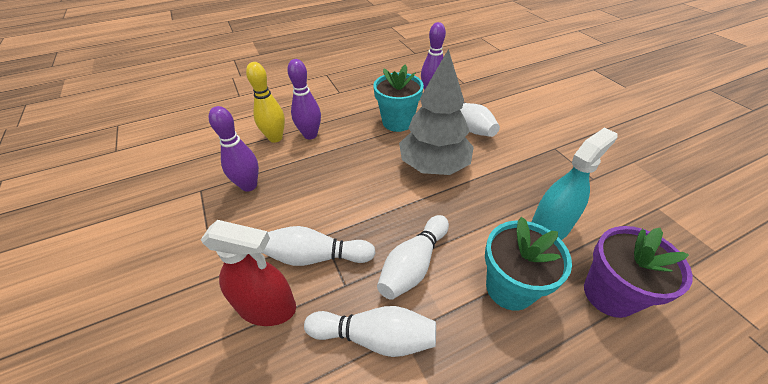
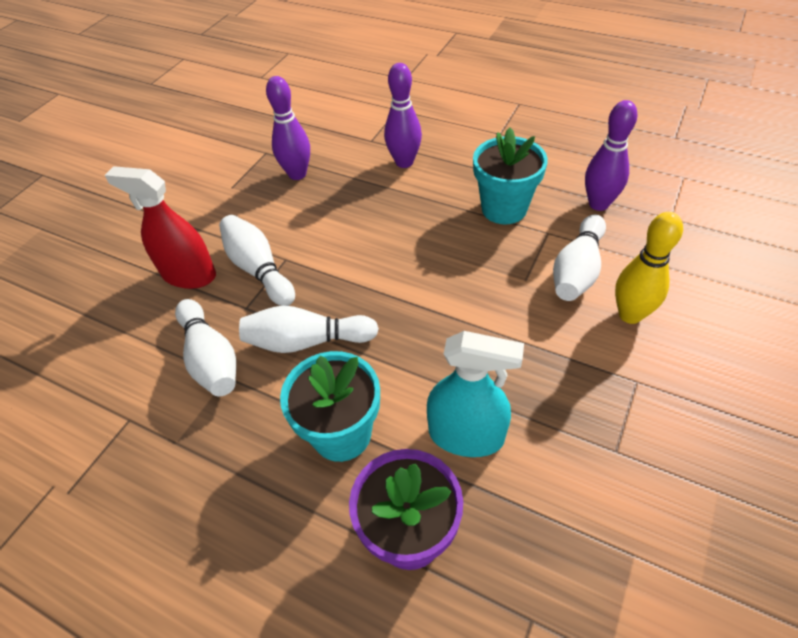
camera: 55 degrees right, 5 degrees up
red spray bottle [201,220,296,326] -> red spray bottle turned 135 degrees clockwise [105,166,216,289]
yellow bowling pin [246,62,285,143] -> yellow bowling pin moved to [615,212,683,324]
grey tree [399,49,474,175] -> none

